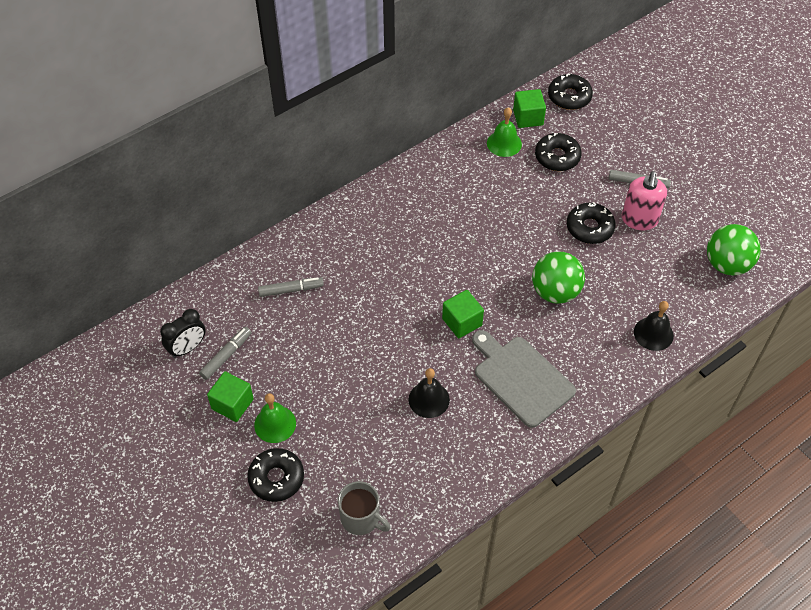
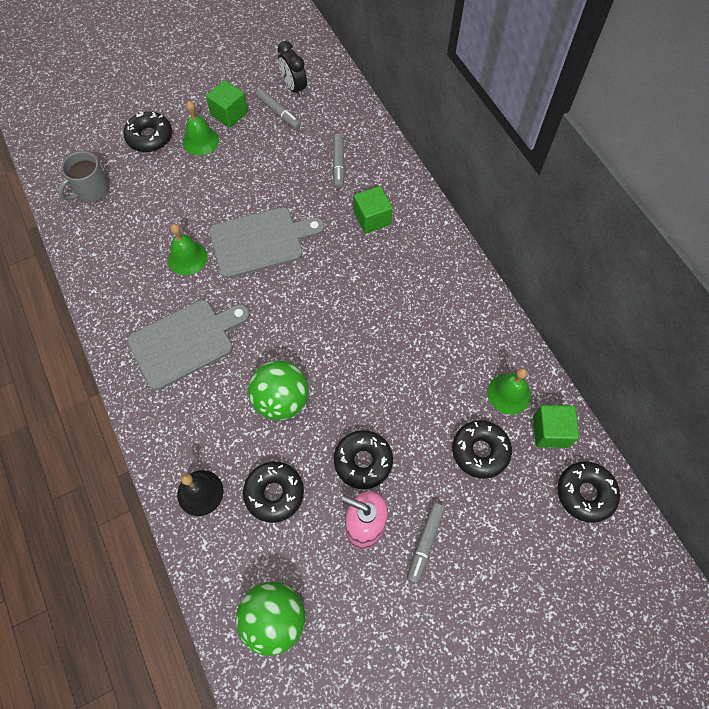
camera: 100 degrees right, 10 degrees up
black bell [408,368,450,418] -> green bell [168,224,208,275]
green cube [442,290,484,338] -> green cube moved to [354,186,393,234]
none -> grey cutting board [209,207,324,278]
none -> black donut [243,462,304,523]

